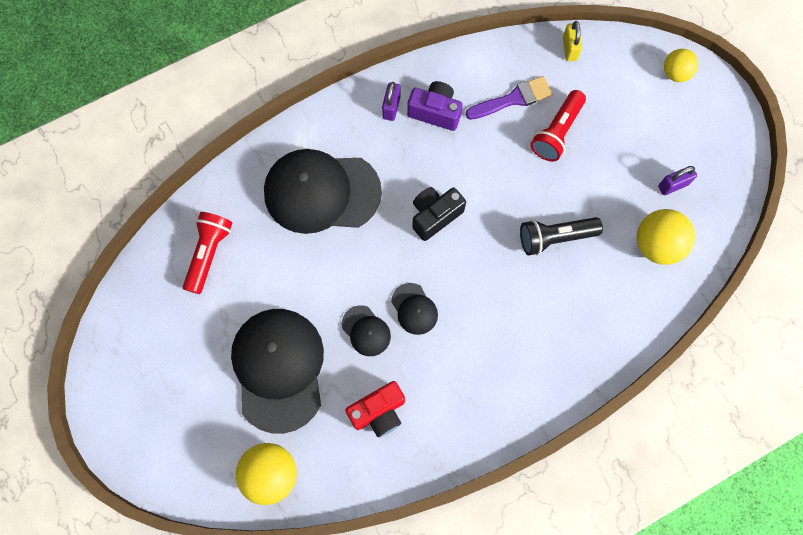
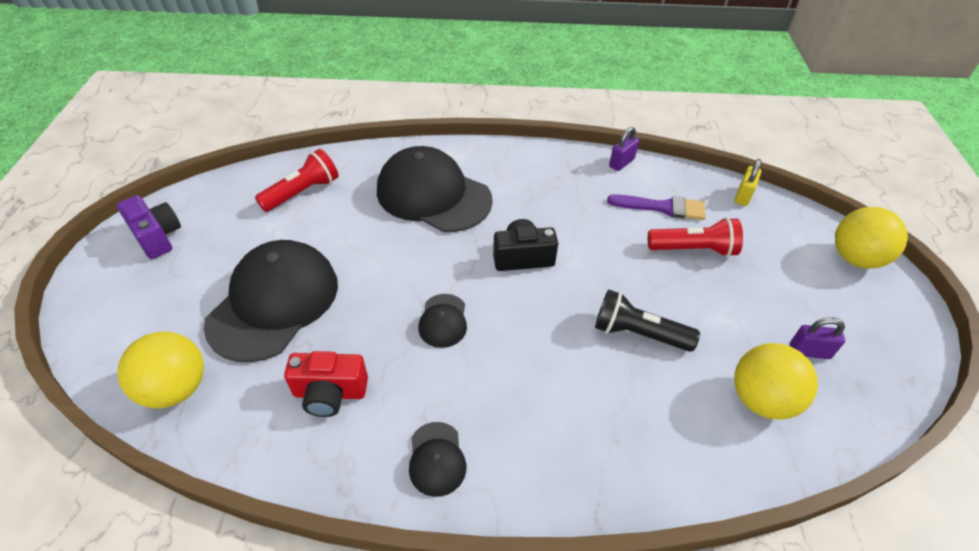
camera: 30 degrees right, 25 degrees down
black cap [342,305,391,356] -> black cap moved to [409,422,466,497]
purple padlock [382,82,401,121] -> purple padlock moved to [609,127,639,171]
purple camera [407,81,462,131] -> purple camera moved to [117,195,181,259]
red flashlight [530,90,586,161] -> red flashlight turned 150 degrees counterclockwise [648,217,743,257]
yellow ball [664,49,698,82] -> yellow ball [835,207,908,269], size x1.58

